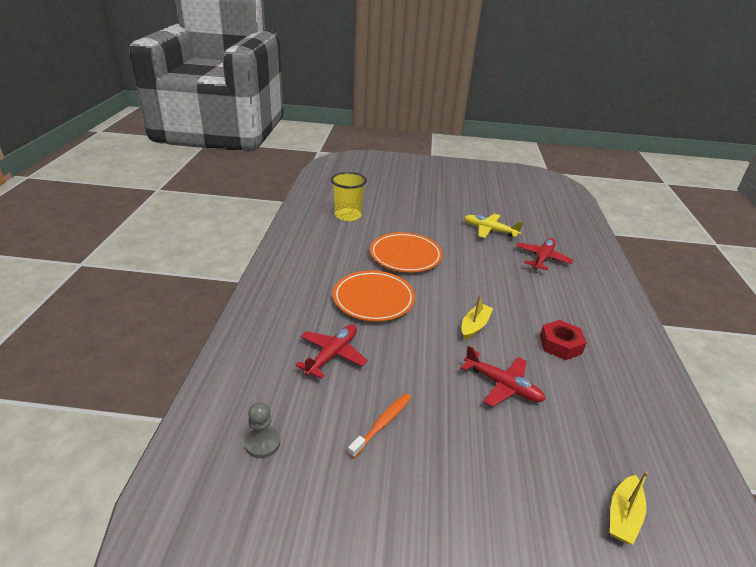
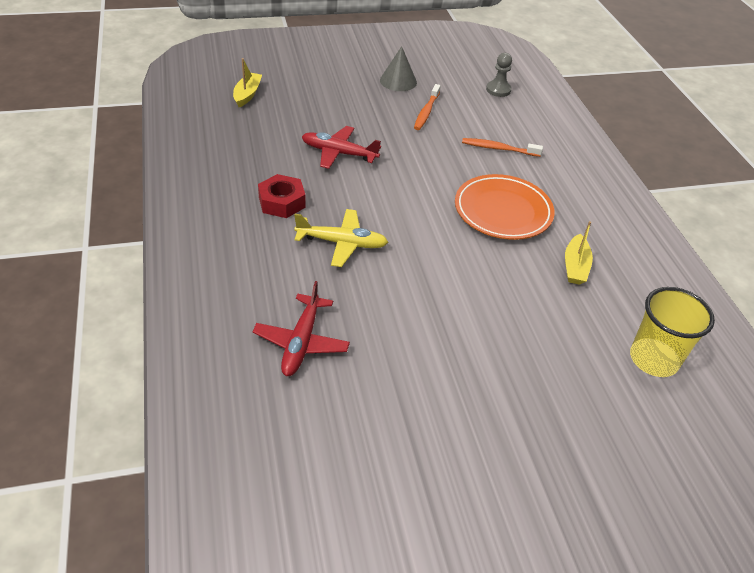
camera: 160 degrees right, 10 degrees up
red plane [295,324,368,379] -> orange toothbrush [462,138,543,157]
orange plate [370,232,443,272] -> none
yellow boat [461,294,493,340] -> yellow boat moved to [565,221,593,285]
yellow plane [464,214,523,238] -> yellow plane moved to [294,209,388,267]
none -> grey cone [380,46,417,91]

